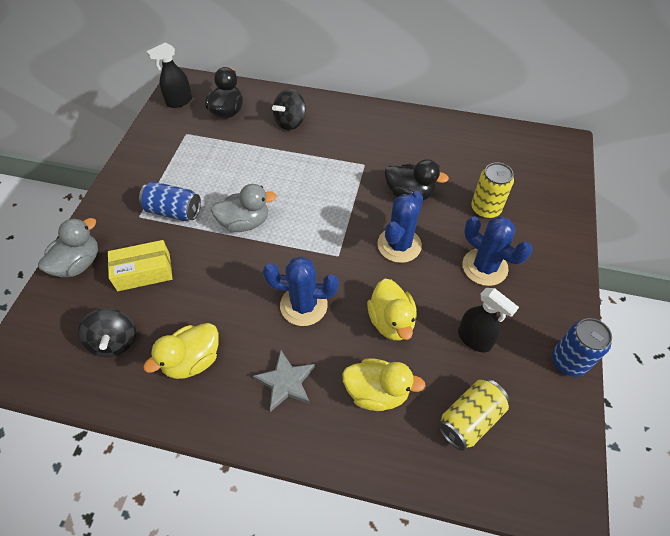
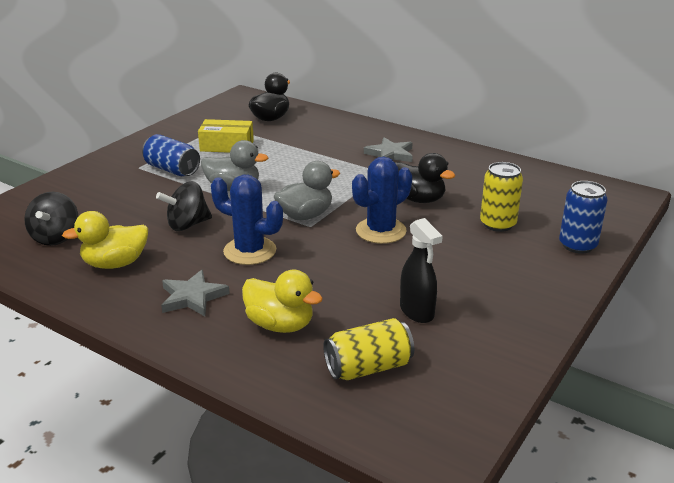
camera: 20 degrees right, 25 degrees down
grey duck [38,218,98,277] -> grey duck moved to [274,161,340,220]
yellow box [108,240,172,291] -> yellow box moved to [198,119,254,153]
black spray bottle [147,43,192,108] -> none
black spinning top [272,89,306,130] -> black spinning top moved to [156,181,212,231]
yellow duck [367,279,417,341] -> none
blue cactus [462,216,532,286] -> none
blue can [552,318,612,377] -> blue can moved to [559,181,607,254]
none -> grey star [364,137,413,162]

